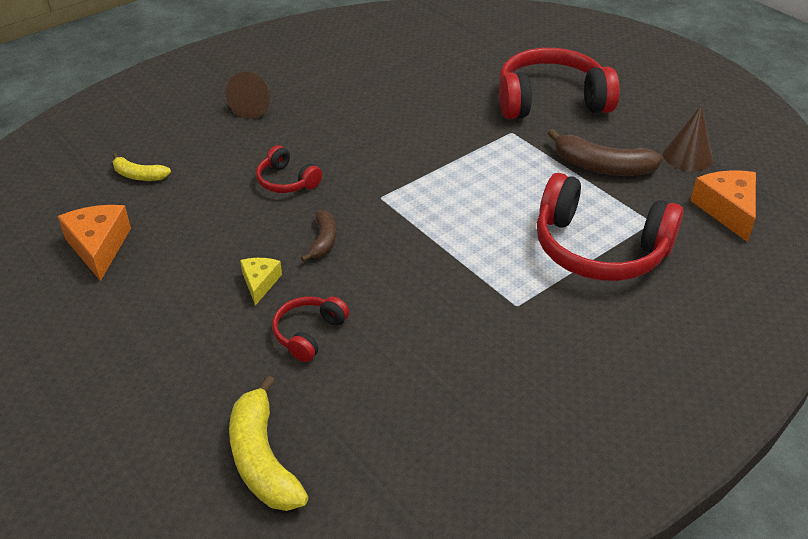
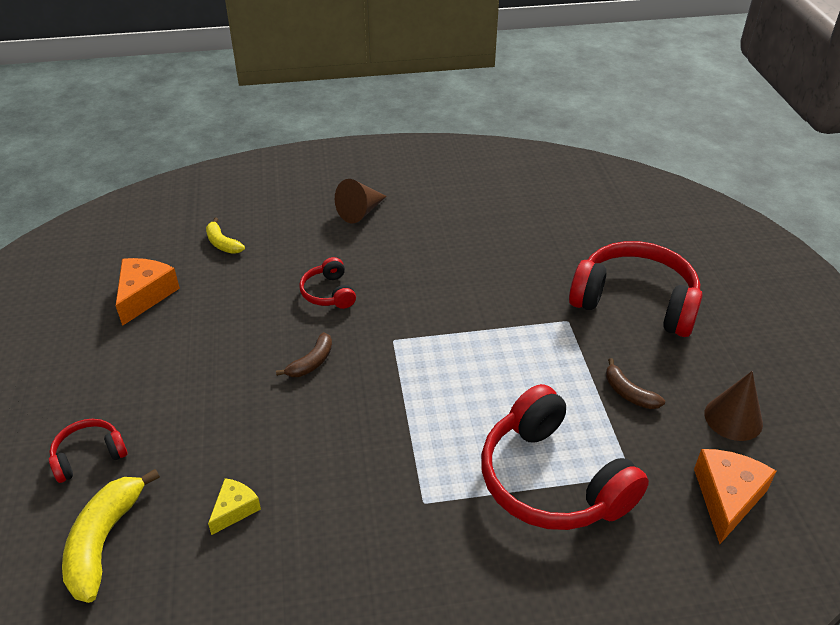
camera: 30 degrees right, 0 degrees up
yellow cheese [240,258,282,306] -> yellow cheese moved to [208,478,261,535]
red headphones [272,296,349,362] -> red headphones moved to [49,419,128,483]
brown banana [548,129,663,176] -> brown banana [606,358,665,409], size x0.58

